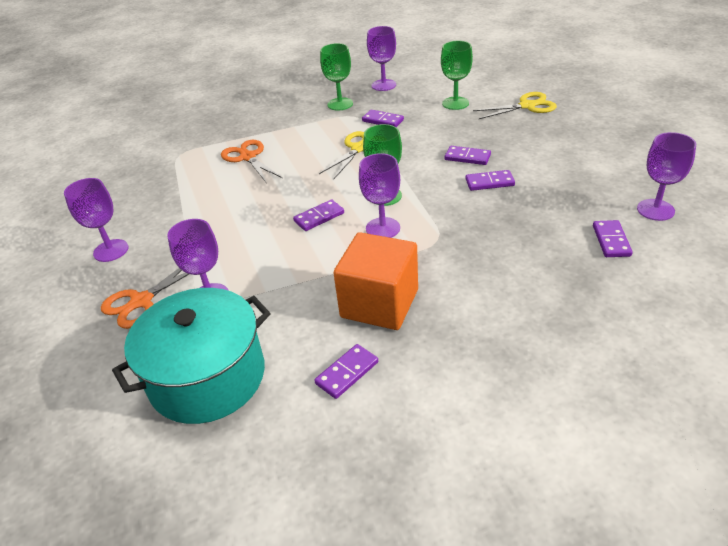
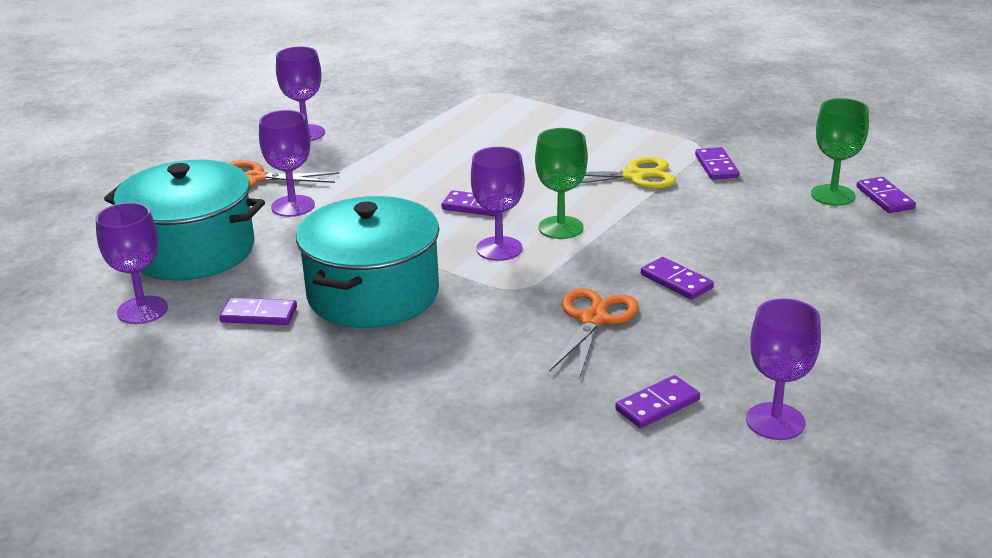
camera: 50 degrees right, 10 degrees down
orange scissors [221,140,282,182] -> orange scissors moved to [549,288,639,377]
green goblet [320,43,353,111] -> none
orange cube [334,232,418,330] -> turquoise pot [296,196,439,328]
purple goblet [367,26,396,91] -> purple goblet moved to [95,202,168,324]
purple domino [445,146,491,165] -> purple domino moved to [856,177,916,213]
yellow scissors [473,92,557,119] -> none

